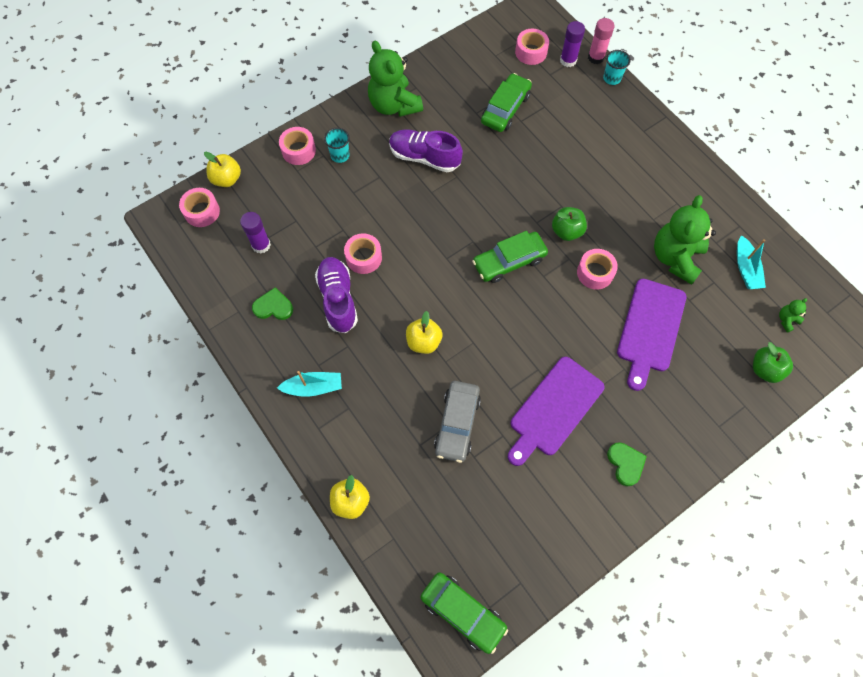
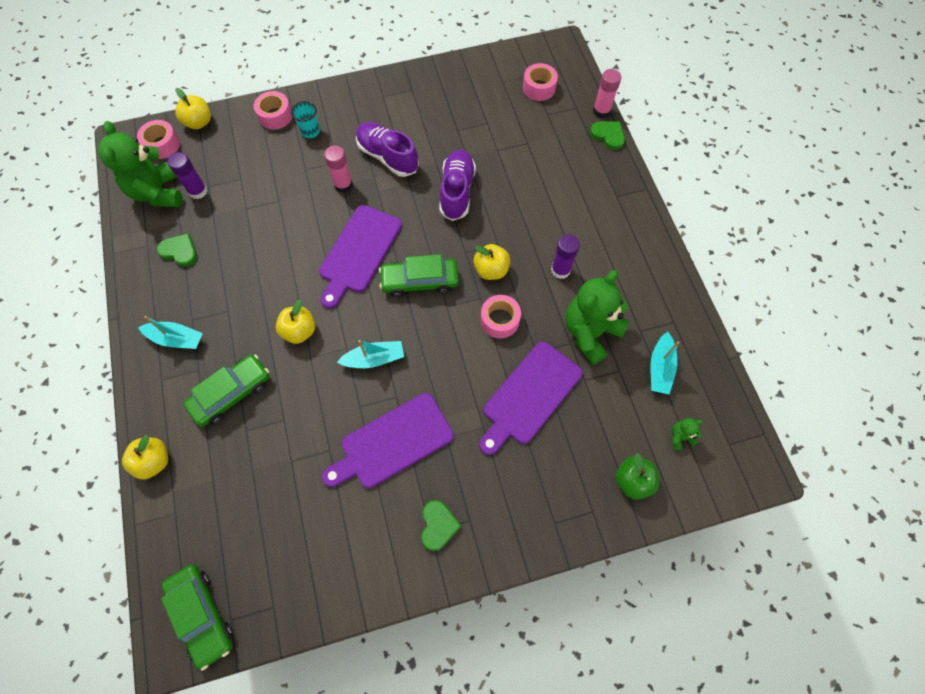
camera: 20 degrees right, 0 degrees up
purple shoe [315,257,358,333] -> purple shoe moved to [439,150,476,221]
pink tape [344,233,382,274] -> none
green teddy bear [368,41,423,117] -> green teddy bear moved to [98,121,183,207]
grey car [434,381,481,463] -> none
green car [481,73,532,132] -> green car moved to [184,354,270,427]
green apple [552,207,587,241] -> yellow apple [474,244,510,280]
purple glue stick [560,21,585,67] -> purple glue stick moved to [551,235,580,279]
turquoise cup [603,50,631,85] -> green heart [590,121,625,150]
none -> purple cutting board [319,205,402,309]
none -> pink glue stick [324,145,353,193]
none -> turquoise boat [337,340,404,368]

